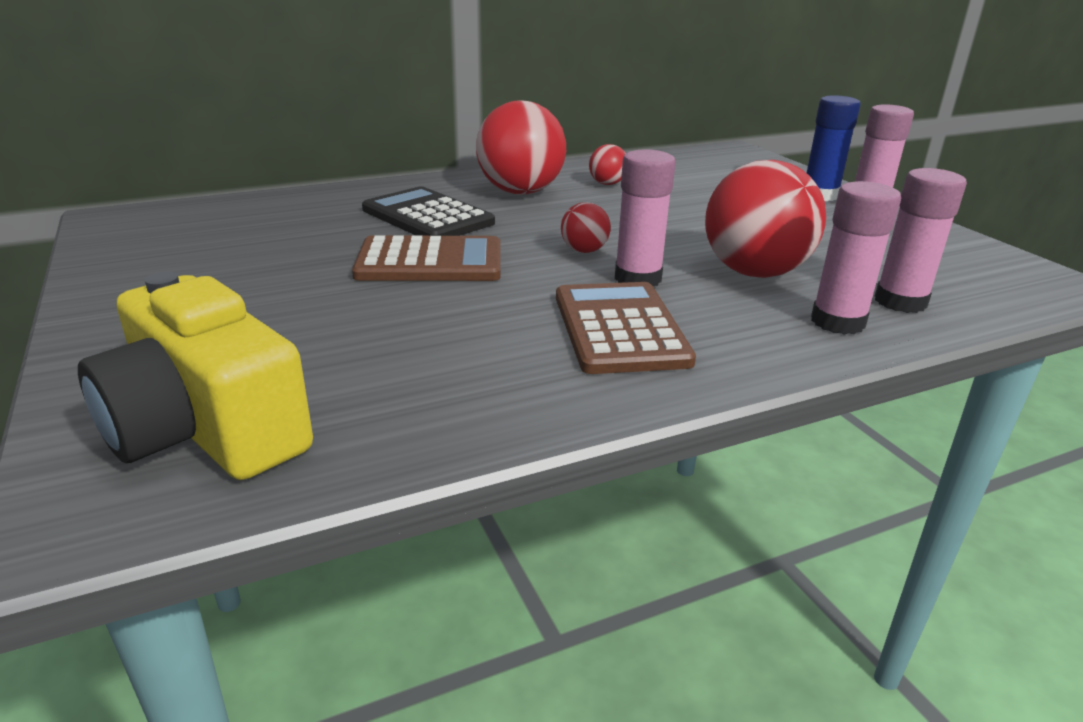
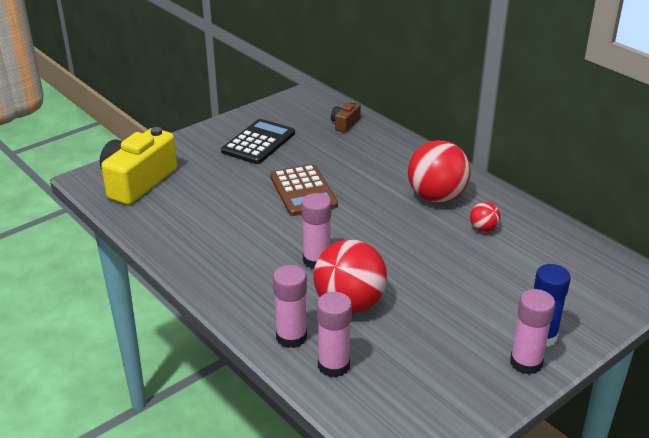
camera: 75 degrees right, 5 degrees up
black calculator [362,186,495,236] -> black calculator moved to [221,119,295,164]
brown calculator [556,282,696,374] -> none
red ball [561,202,611,253] -> none
none -> brown camera [331,101,361,133]

